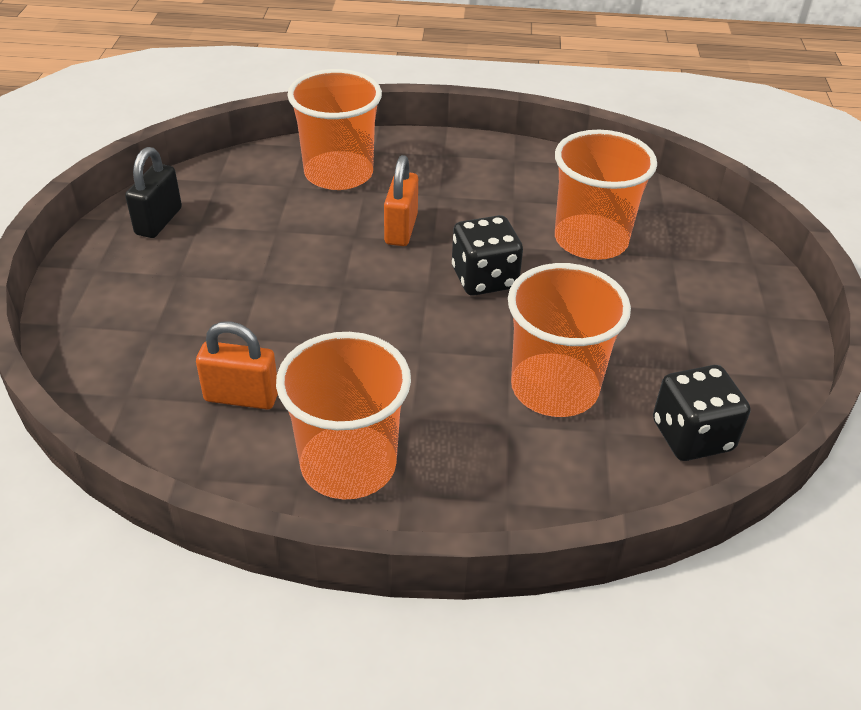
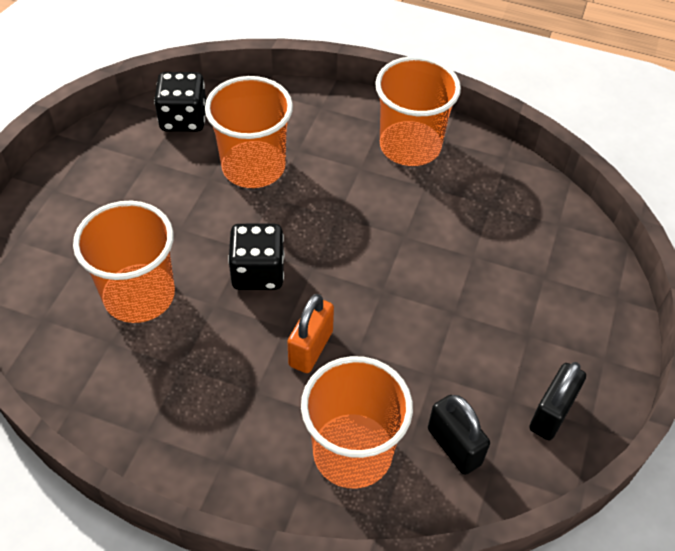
camera: 165 degrees left, 10 degrees up
orange padlock [196,321,278,410] -> none
none -> black padlock [428,395,490,475]

